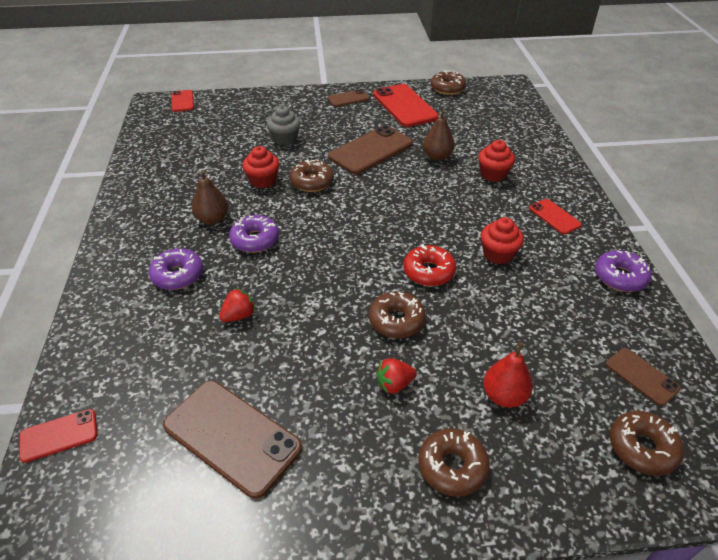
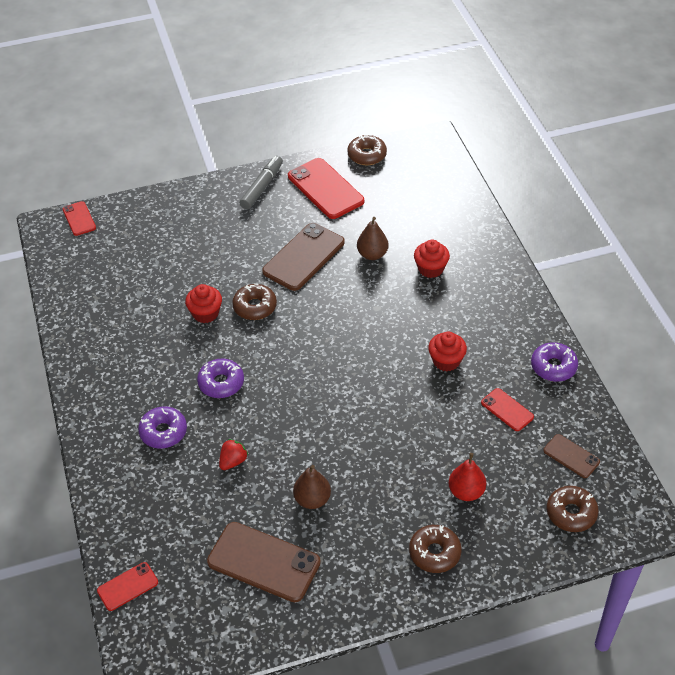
camera: 10 degrees left, 5 degrees up
brown pear [192,170,228,224] -> brown pear moved to [293,465,331,509]
grey cupcake [267,106,300,145] -> none
brown phone [328,89,369,107] -> grey marker [240,156,283,210]
brown donut [369,291,426,338] -> none
red strawberry [376,358,417,394] -> none
red donut [404,244,456,286] -> none
red phone [529,199,582,234] -> red phone moved to [481,388,534,431]

